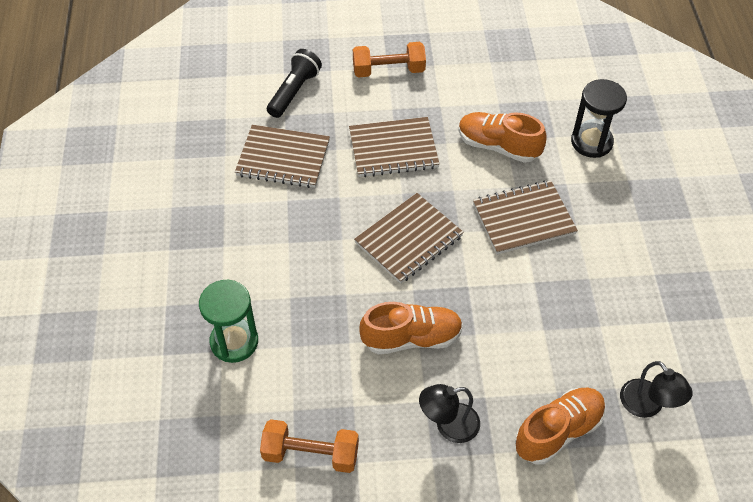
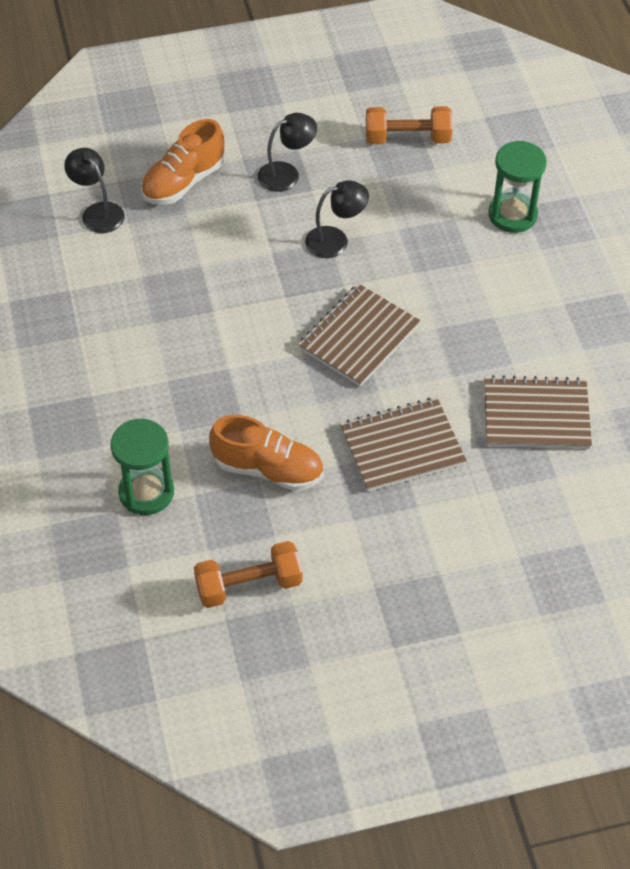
camera: 170 degrees right, 0 degrees up
black flashlight [267,49,322,118] -> none
orange dumbbell [353,42,426,78] -> orange dumbbell moved to [194,541,303,608]
orange shoe [359,302,463,354] -> black lamp [305,180,369,258]
brown notebook [473,180,578,254] -> none
black hourglass [571,79,627,158] -> green hourglass [110,419,174,515]

